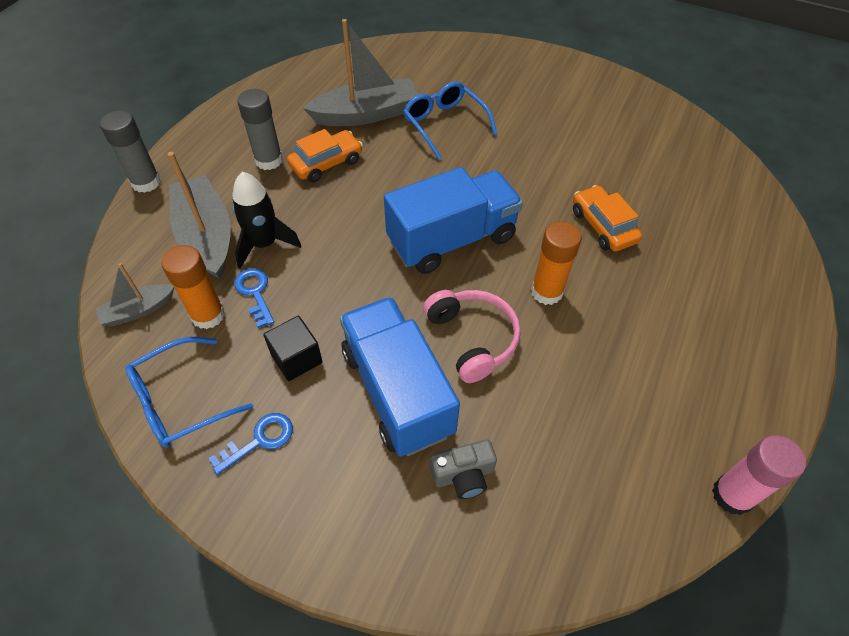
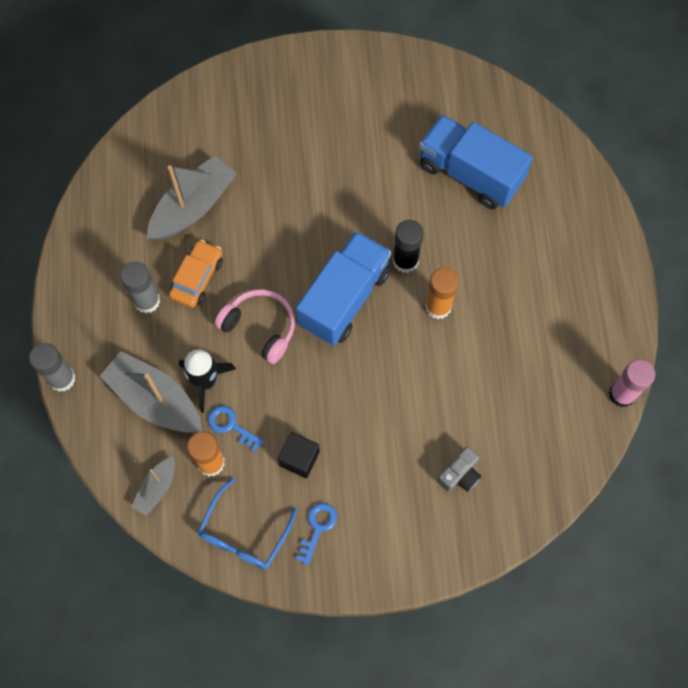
camera: 30 degrees left, 15 degrees up
blue truck [340,297,460,457] -> blue truck moved to [419,115,533,209]
blue glasses [403,81,498,160] -> none
pink headphones [423,290,521,383] -> pink headphones moved to [215,289,295,364]
orange car [573,185,642,252] -> none
none -> black glue stick [393,220,424,273]

